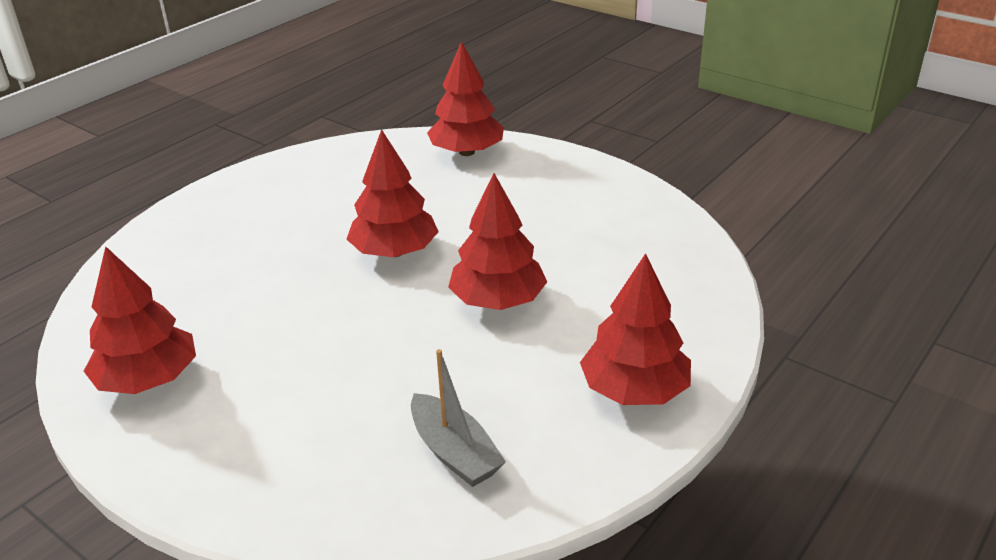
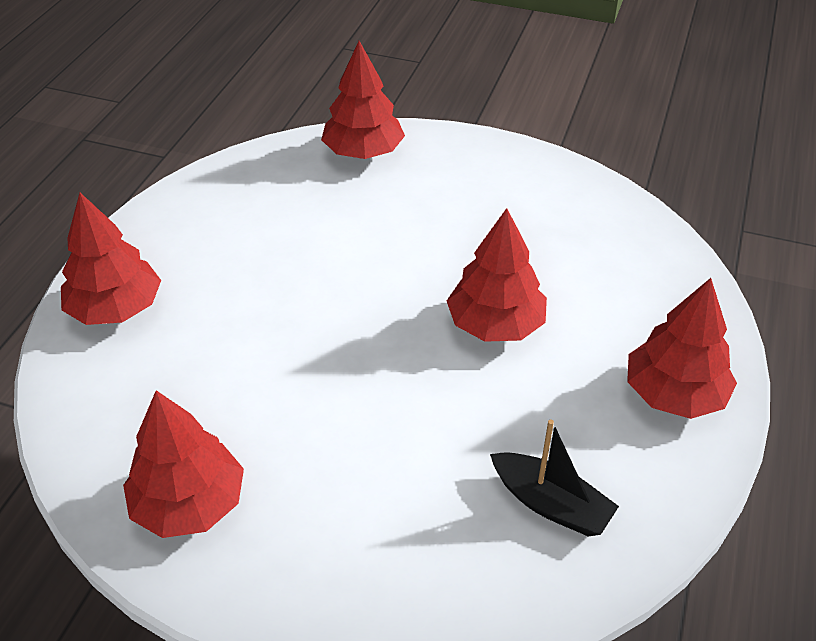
camera: 20 degrees left, 10 degrees up
red tree [347,129,439,257] -> red tree moved to [61,193,161,325]
grey boat [411,349,506,487] -> black boat [490,419,619,536]

